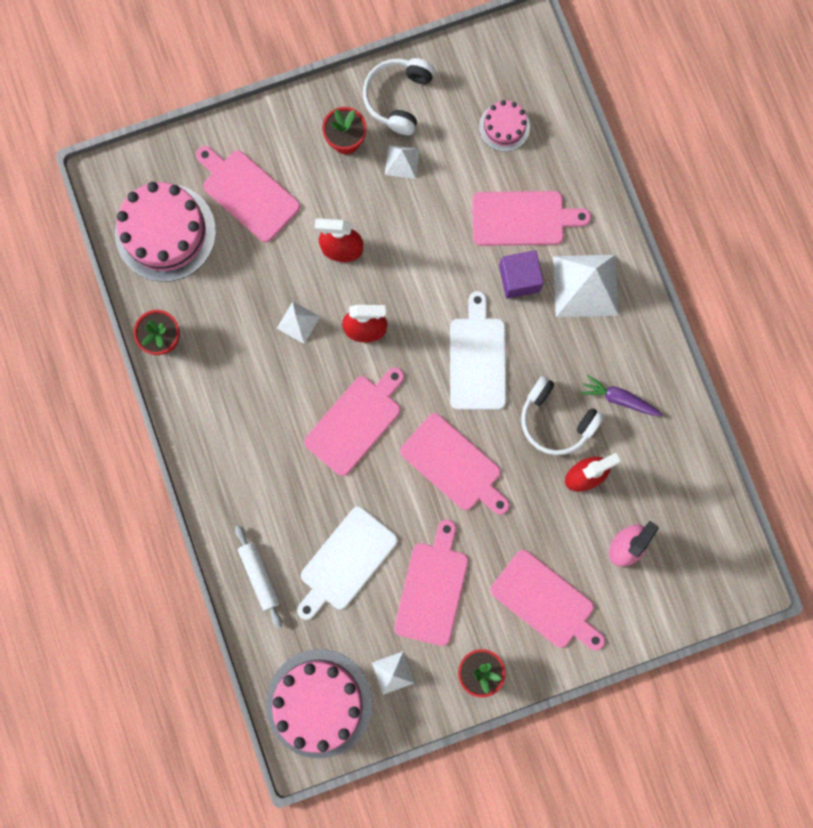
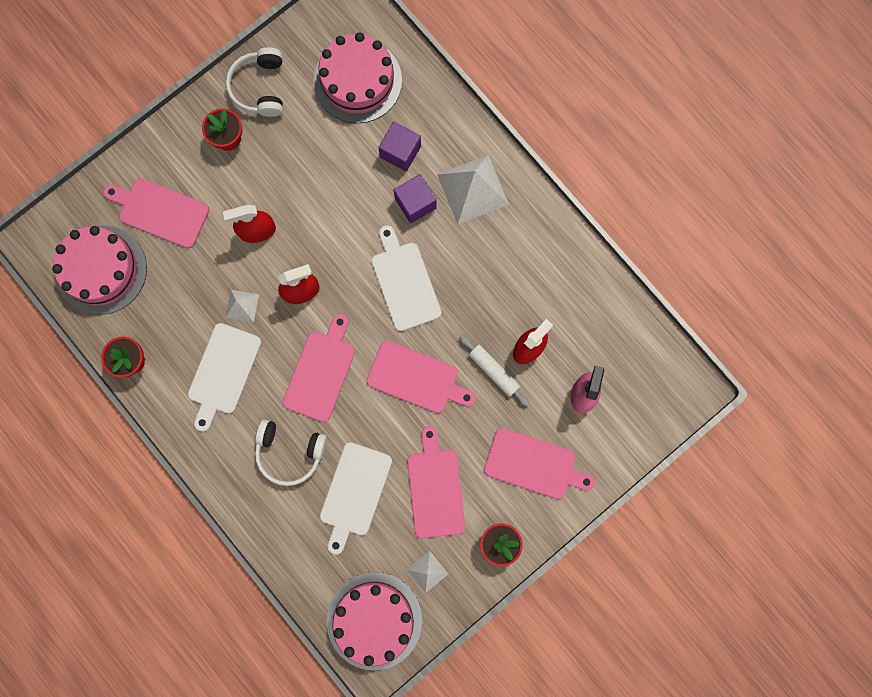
camera: 20 degrees left, 0 degrees up
white rolling pin [235,525,282,628] -> white rolling pin moved to [459,335,529,407]
white pyramid [385,145,420,179] -> none
pink cutting board [472,191,591,246] -> purple cube [378,122,421,172]
pink cake [479,100,530,152] -> pink cake [313,32,402,123], size x1.96
white headphones [521,376,604,455] -> white headphones moved to [255,420,327,486]
purple carrot [580,374,663,416] -> none
none -> white cutting board [188,323,261,432]

